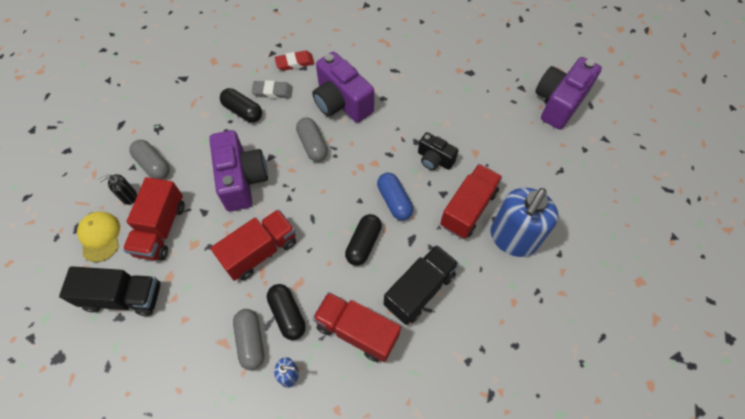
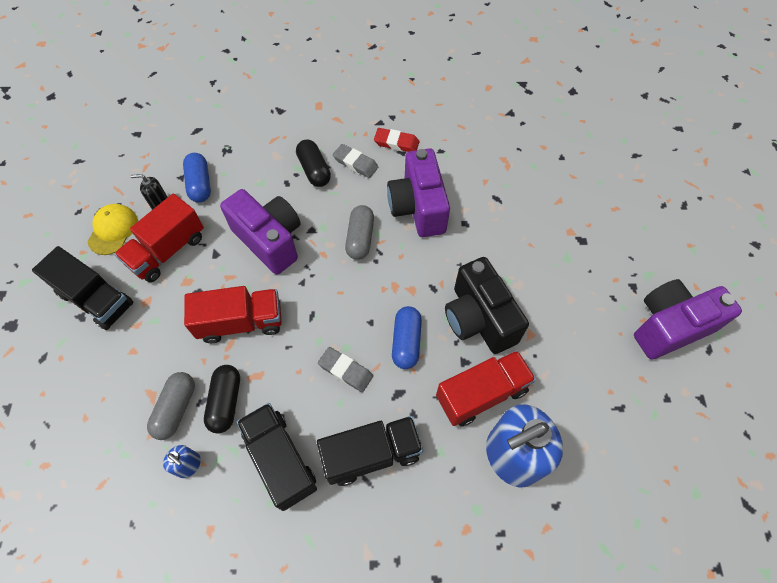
camera: 30 degrees right, 0 degrees up
grey capsule [129,140,170,179] -> blue capsule [183,153,211,203]
purple camera [209,130,268,211] -> purple camera turned 60 degrees counterclockwise [220,189,301,274]
red truck [312,292,401,362] -> black truck [237,403,317,511]
black capsule [345,214,382,266] -> grey eraser [318,347,373,392]
black camera [418,132,459,170] -> black camera [445,257,529,354], size x1.77

